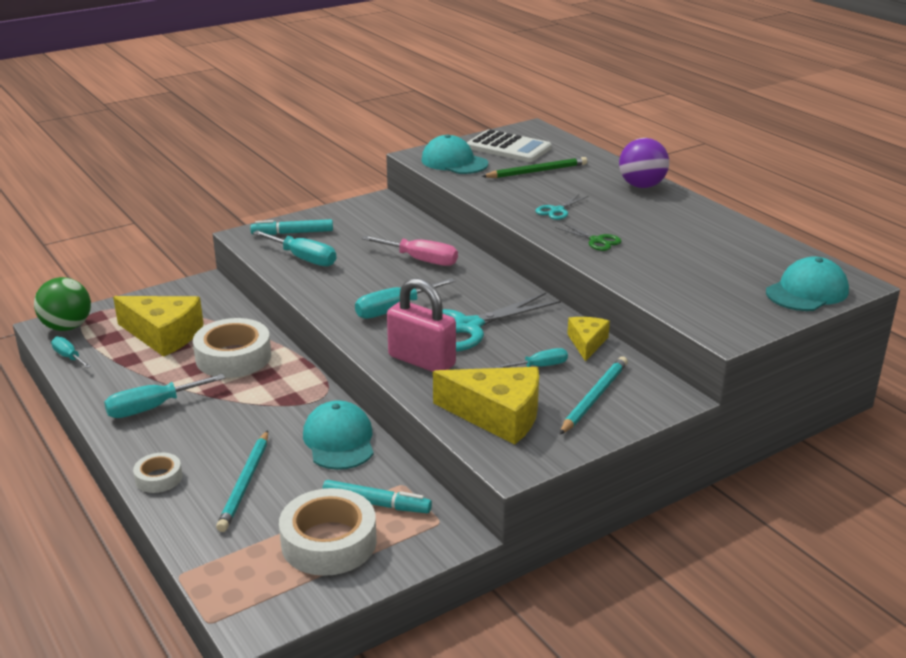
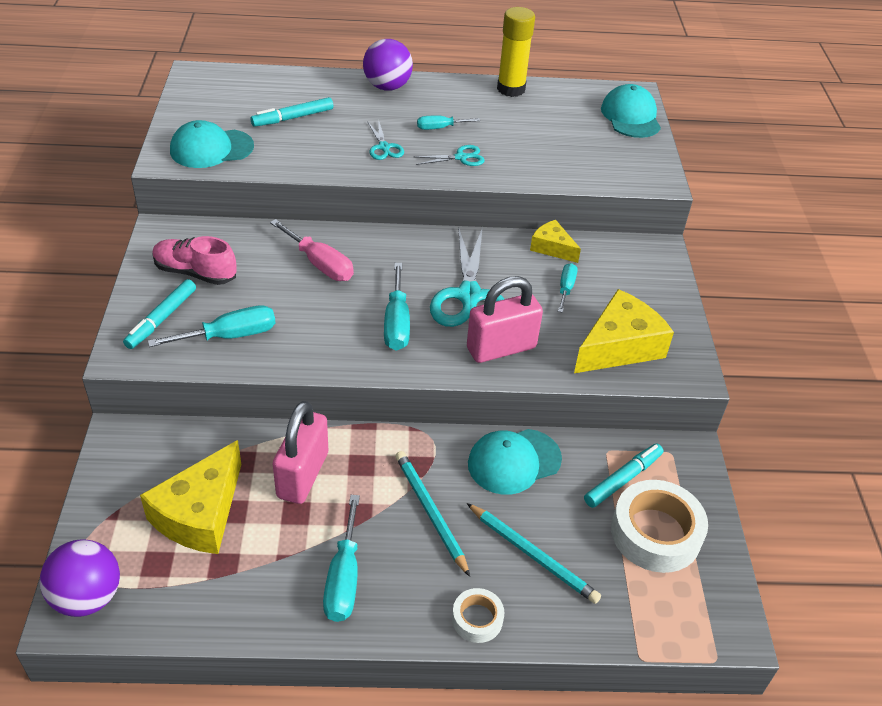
camera: 60 degrees left, 15 degrees up
green ball [34,277,91,331] -> purple ball [40,540,120,617]
turquoise screwdriver [51,336,91,368] -> turquoise screwdriver moved to [417,116,480,130]
yellow cheese [113,296,204,357] -> yellow cheese turned 150 degrees clockwise [140,440,241,554]
white tape [193,318,271,378] -> pink padlock [273,401,328,504]
turquoise cap [303,400,374,470] -> turquoise cap turned 45 degrees counterclockwise [468,429,562,495]
pink screwdriver [362,236,458,266] -> pink screwdriver turned 75 degrees clockwise [270,219,354,281]
white calculator [467,129,552,162] -> none
green pencil [481,157,587,178] -> turquoise marker [251,97,333,127]
green scissors [555,223,622,251] -> turquoise scissors [415,145,485,166]
turquoise pencil [559,356,628,435] -> turquoise pencil moved to [395,451,470,577]
none -> pink shoe [152,236,237,285]
none -> yellow glue stick [497,7,535,97]

